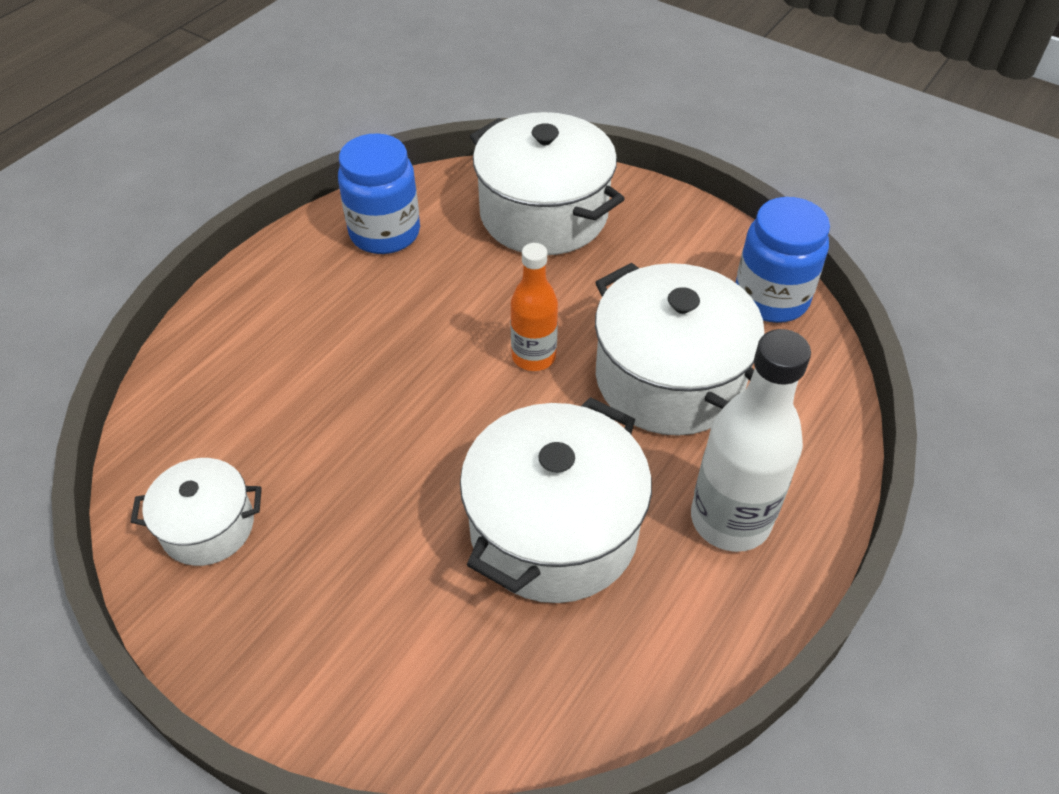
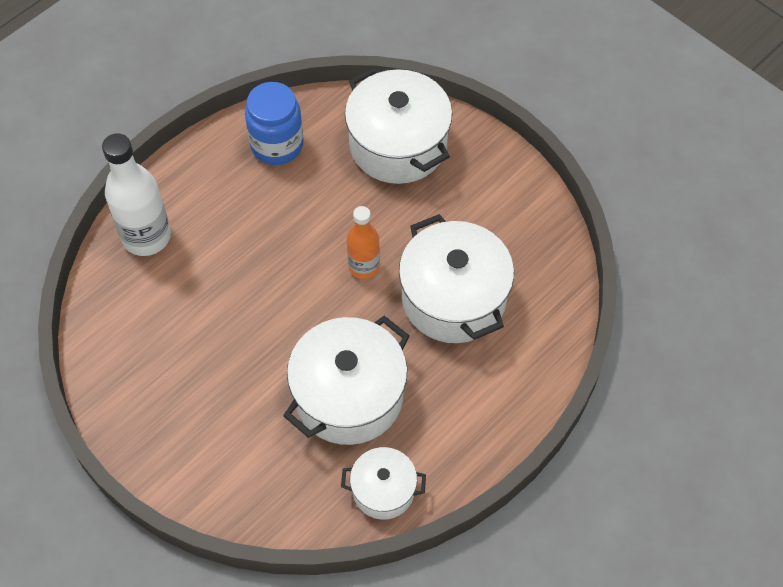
camera: 10 degrees right, 10 degrees up
white pot [131,458,262,566] -> white pot moved to [341,447,426,520]
white bottle [691,329,811,552] -> white bottle moved to [102,133,171,256]
blue jar [735,197,830,323] -> none

